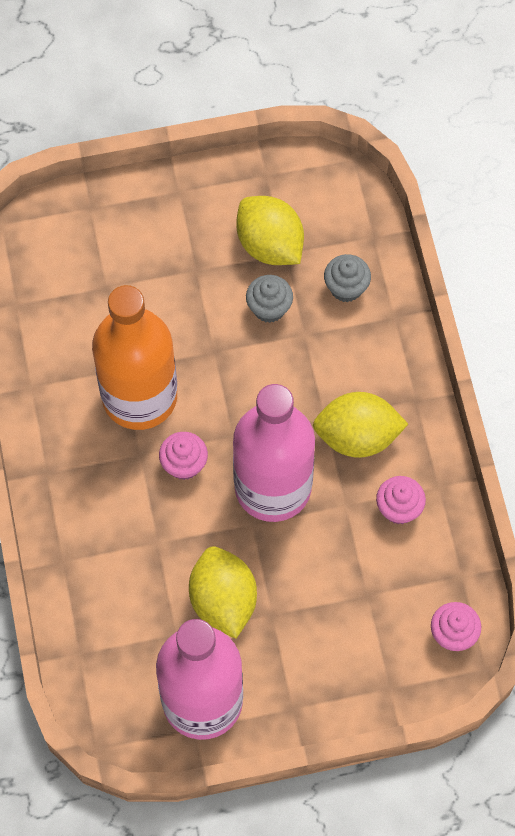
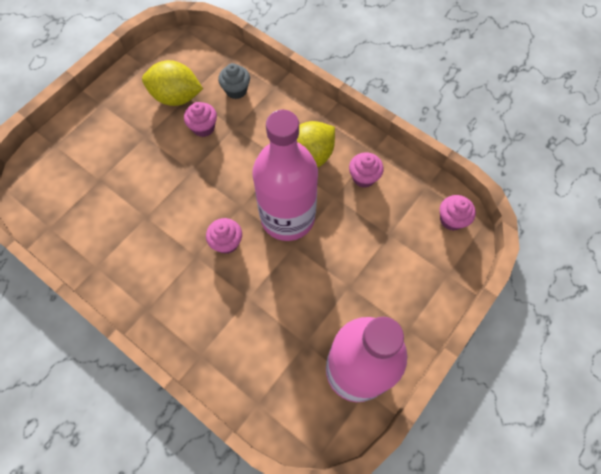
camera: 40 degrees left, 0 degrees up
orange bottle [92,285,177,430] -> none
yellow lemon [189,547,257,639] -> none
grey cupcake [246,275,293,323] -> pink cupcake [184,102,217,137]

